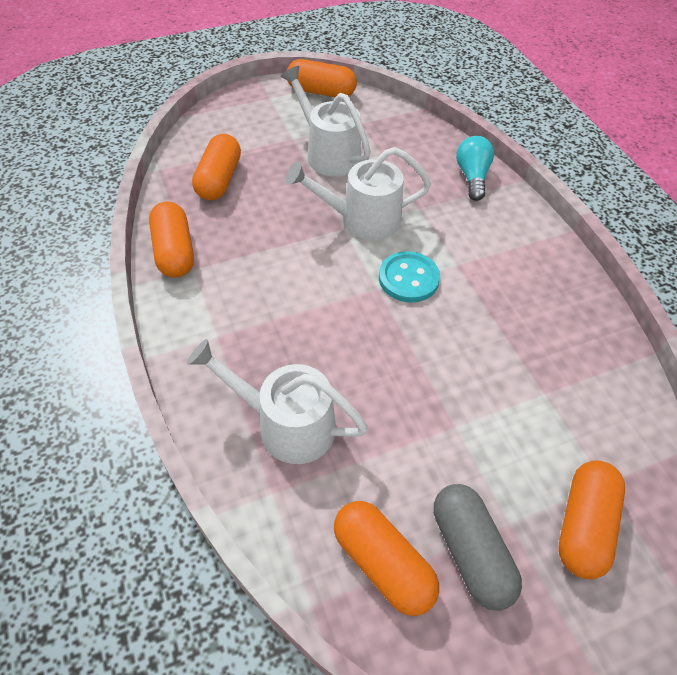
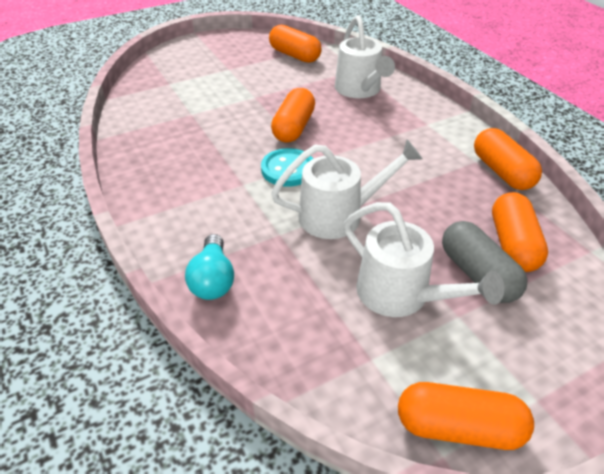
camera: 175 degrees right, 10 degrees down
white watering can [187,339,368,464] -> white watering can turned 60 degrees clockwise [335,15,395,98]
grey capsule [434,484,522,611] -> grey capsule moved to [442,221,527,303]
orange capsule [558,460,625,579] -> orange capsule moved to [271,88,315,142]

